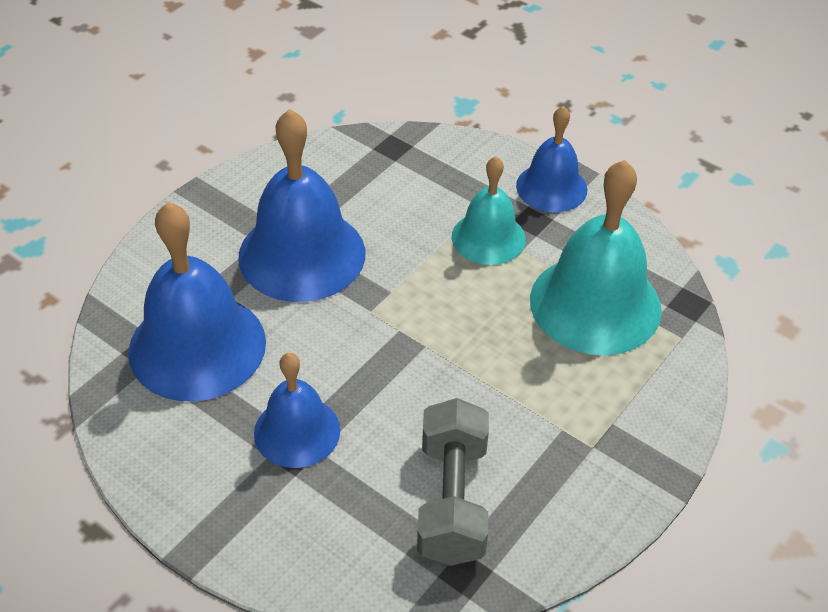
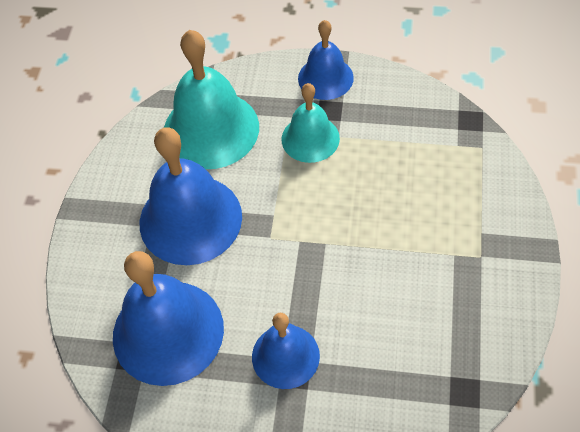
camera: 25 degrees left, 10 degrees up
grey dumbbell [417,398,489,566] -> none
turquoise bell [530,160,662,355] -> turquoise bell moved to [164,30,259,169]

